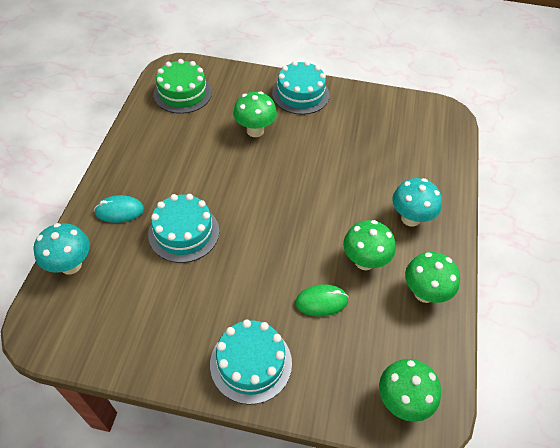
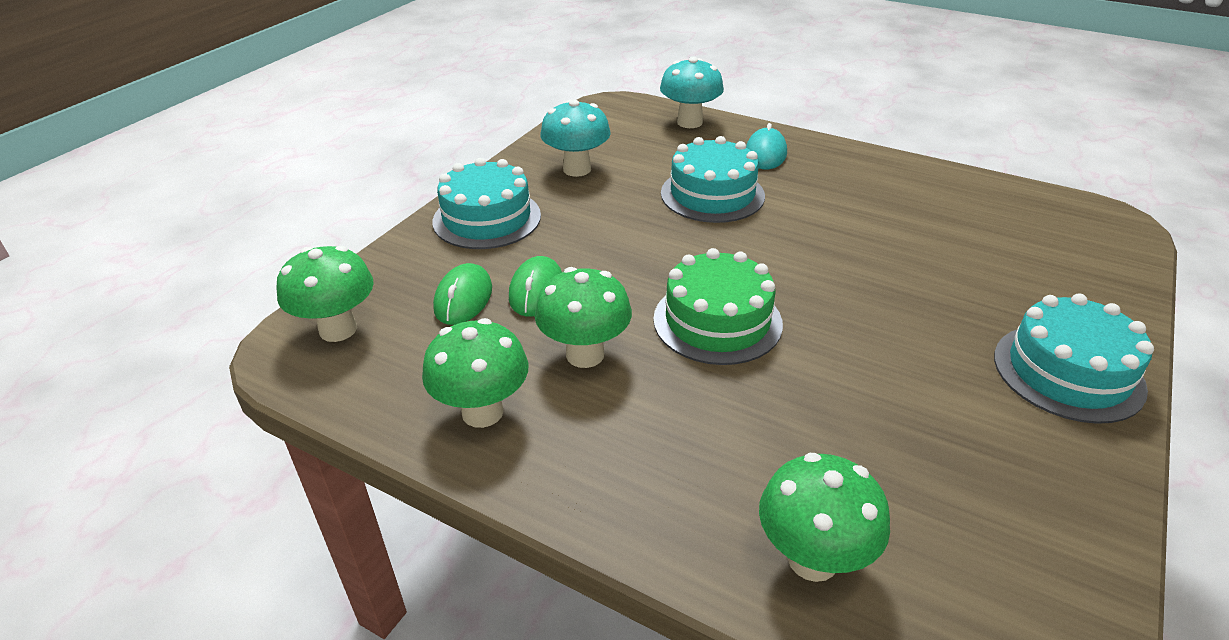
camera: 110 degrees right, 15 degrees down
green cake [153,59,212,114] -> green cake moved to [653,248,783,365]
green mushroom [233,91,277,137] -> green mushroom moved to [759,453,890,582]
turquoise mushroom [392,178,442,227] -> turquoise mushroom moved to [540,99,611,177]
none -> green mouse [433,263,492,325]

